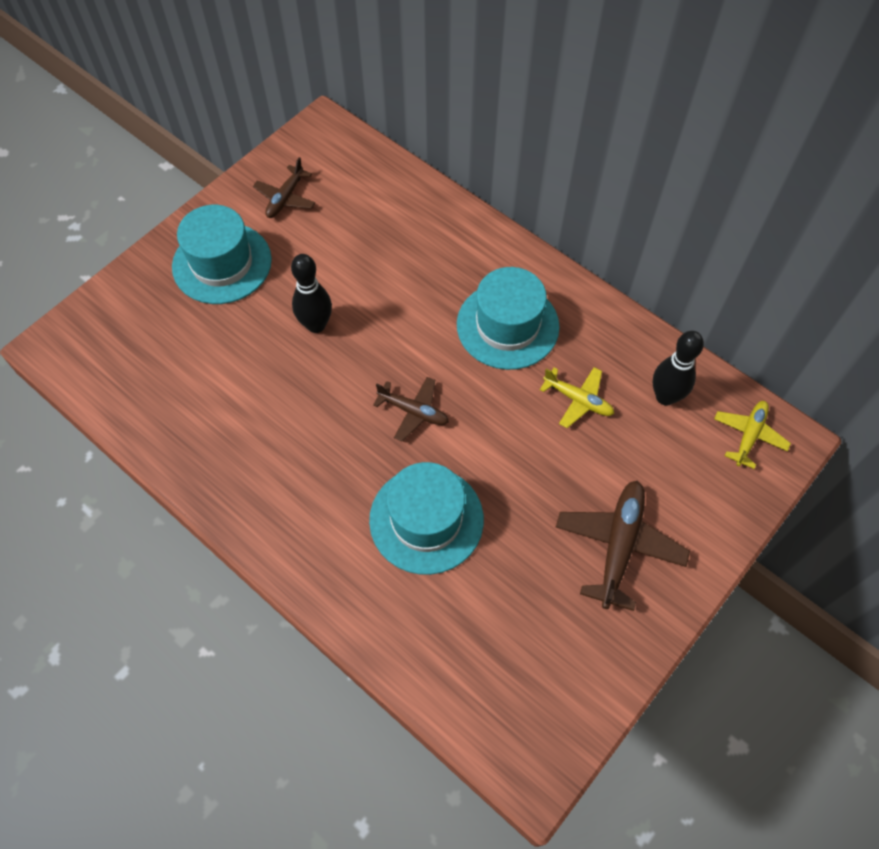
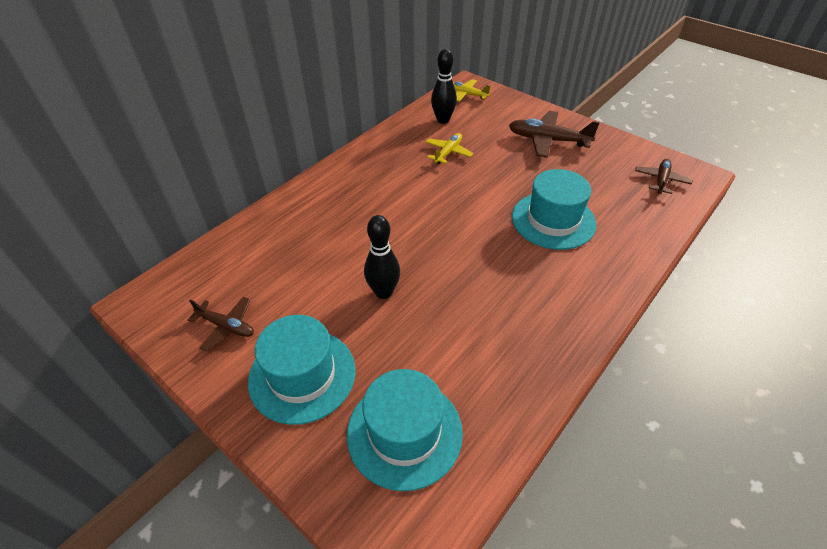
camera: 90 degrees left, 15 degrees down
brown plane [373,377,449,442] -> brown plane moved to [635,159,693,194]
turquoise hat [457,267,560,370] -> turquoise hat moved to [347,369,463,491]

